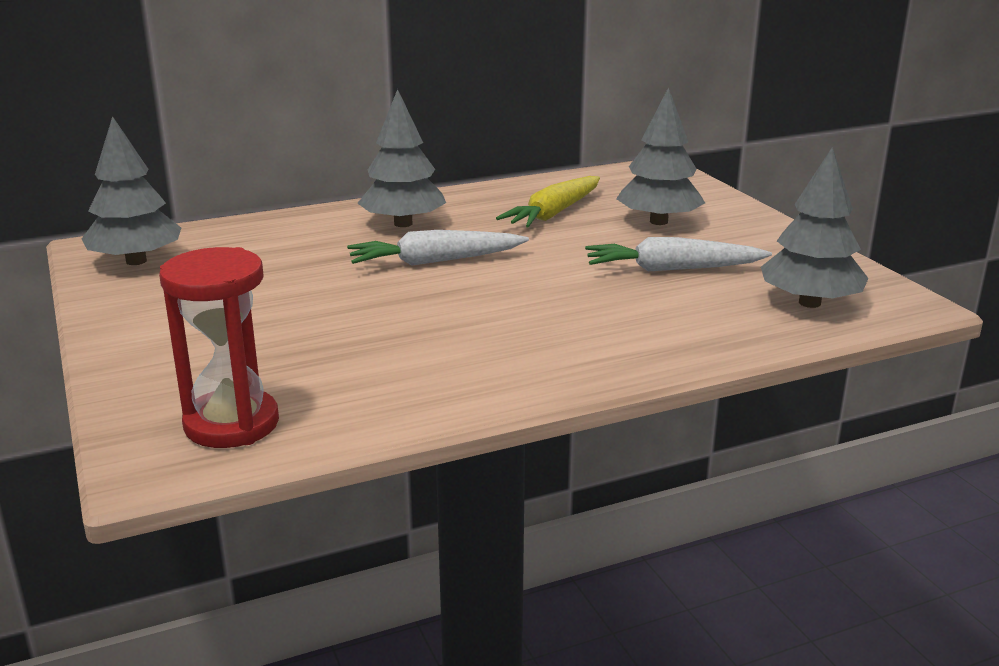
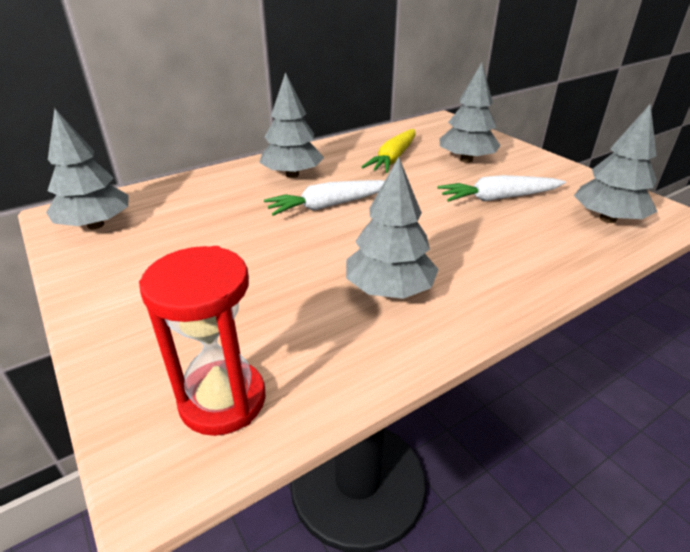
camera: 10 degrees left, 10 degrees up
none -> grey tree [346,157,439,299]

